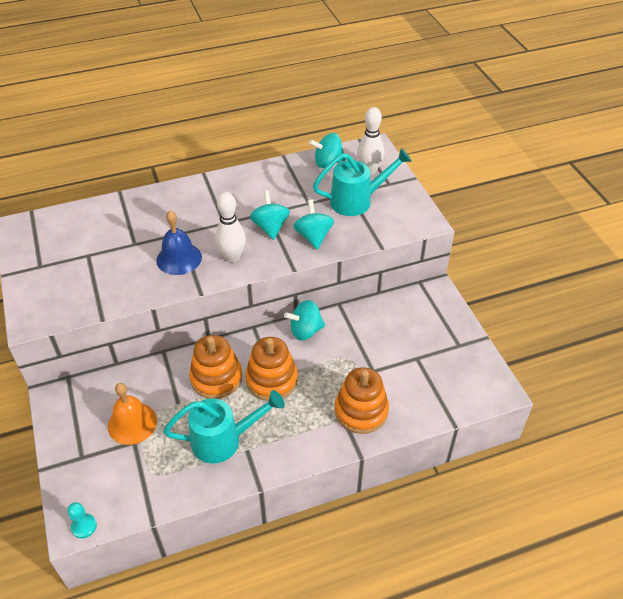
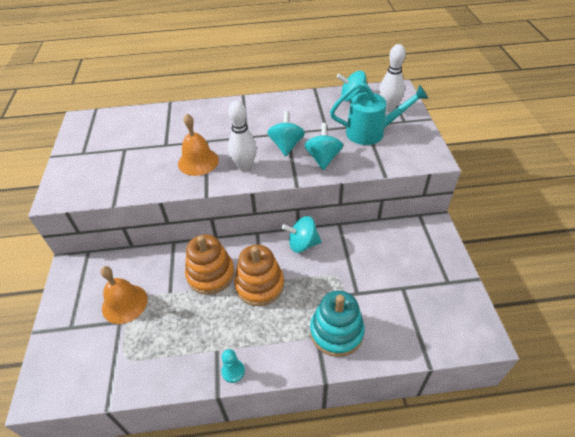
camera: 15 degrees right, 0 degrees up
turquoise pawn [68,502,97,539] -> turquoise pawn moved to [221,349,245,383]
blue bell [156,211,202,275] -> orange bell [178,114,219,176]
turquoise watering can [164,390,285,464] -> none
orange stacking toy [335,367,389,434] -> turquoise stacking toy [310,290,365,357]

